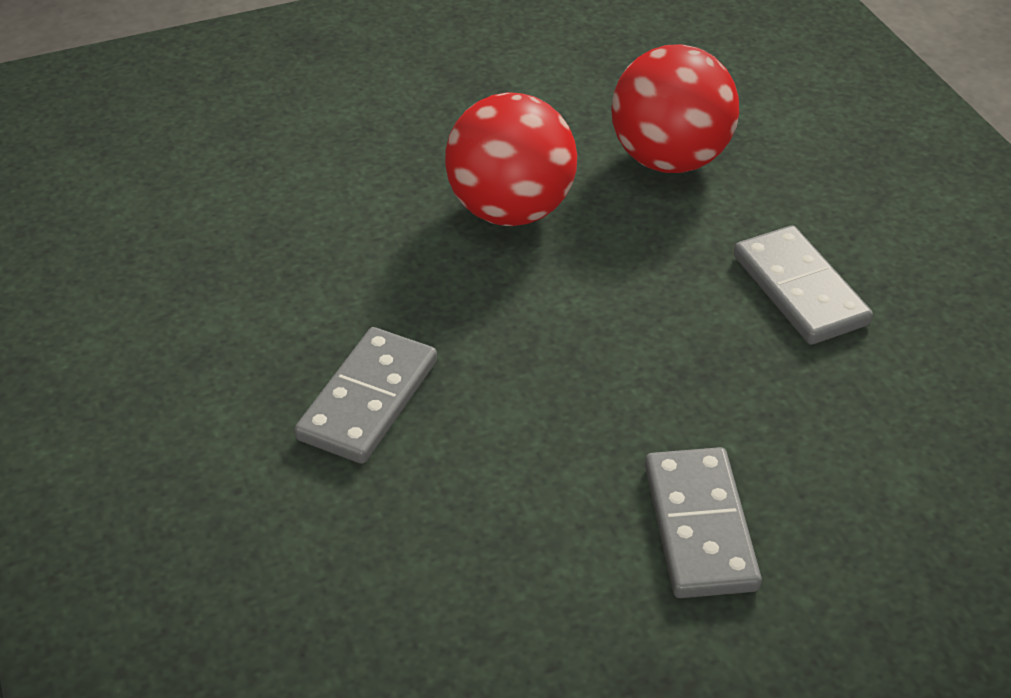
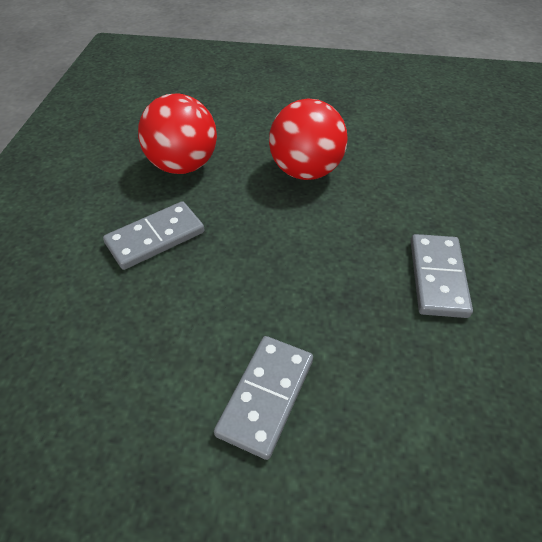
camera: 30 degrees right, 5 degrees up
red ball [611,44,739,173] -> red ball moved to [138,93,217,174]

